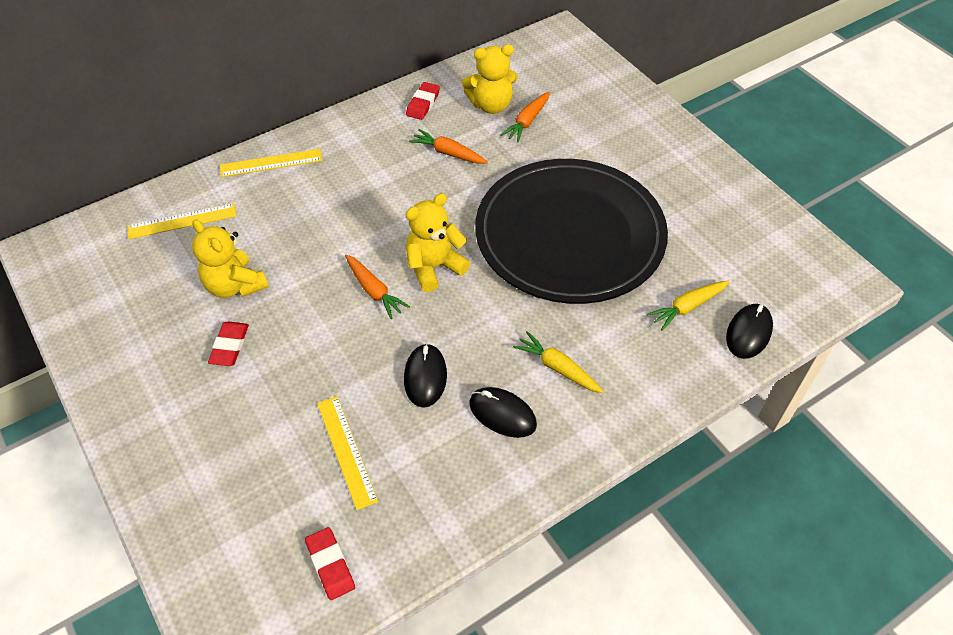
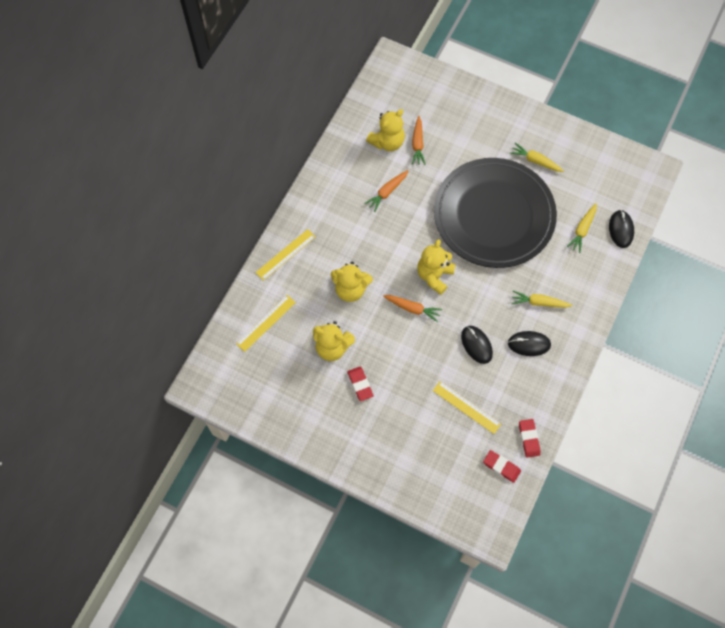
camera: 30 degrees left, 15 degrees up
red eraser [406,82,440,120] -> red eraser moved to [519,419,540,458]
orange carrot [409,129,488,164] -> orange carrot turned 45 degrees counterclockwise [364,170,408,212]
none -> yellow teddy bear [331,262,373,302]
none -> yellow carrot [509,143,564,172]

